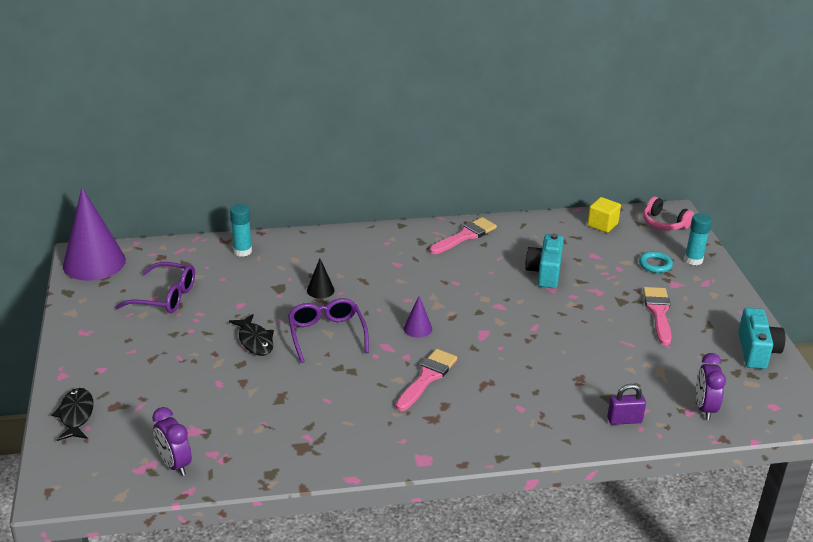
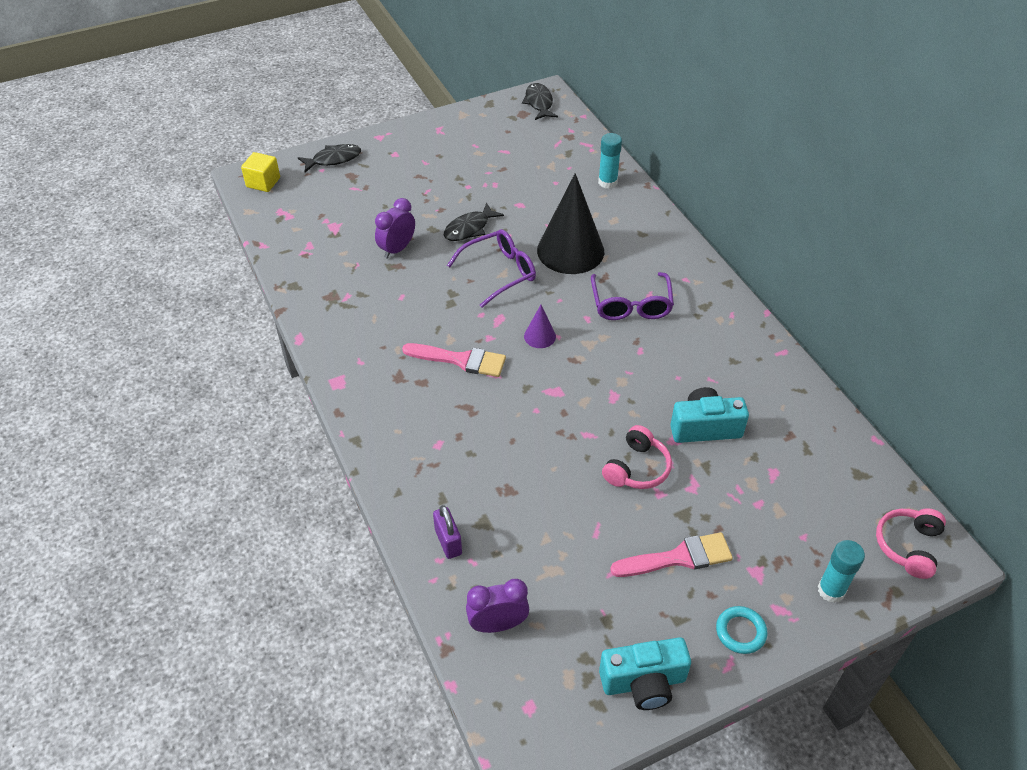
camera: 75 degrees right, 15 degrees up
purple cone [63,187,126,281] -> black fish [522,83,558,120]
purple glasses [116,262,195,313] -> purple glasses moved to [591,272,674,320]
purple clock [152,407,192,476] -> purple clock moved to [375,198,415,259]
black cone [307,258,335,299] -> black cone [537,173,604,274], size x2.28
pink brush [429,217,497,254] -> none
yellow cube [587,197,621,233] -> yellow cube moved to [241,152,280,192]
turquoise ring [639,251,673,273] -> turquoise ring moved to [716,606,767,654]
none -> pink headphones [602,425,672,489]

